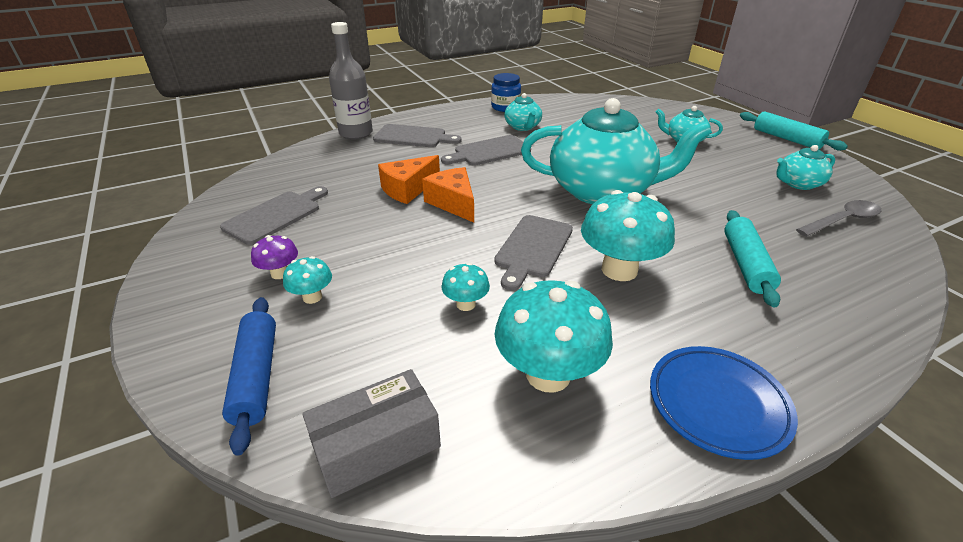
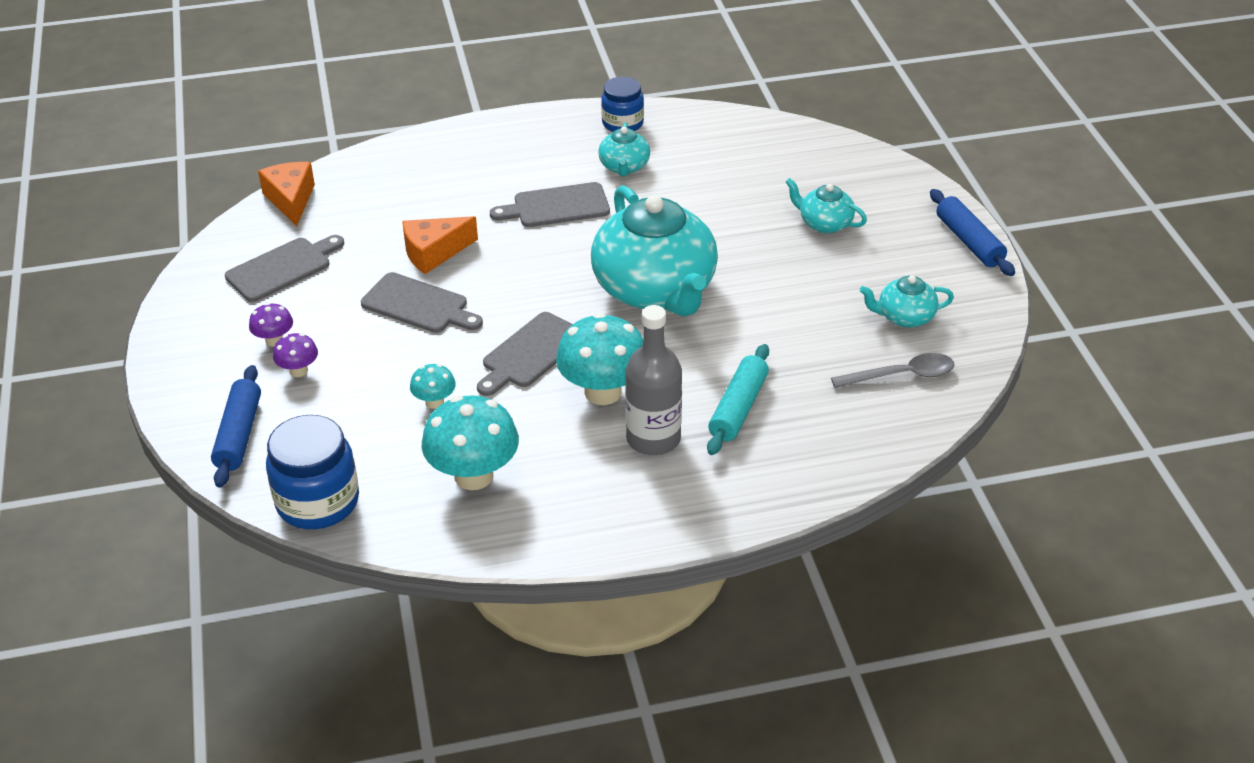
camera: 15 degrees right, 5 degrees up
turquoise mushroom [283,256,332,304] -> purple mushroom [273,333,318,377]
grey box [302,369,441,498] -> blue jar [266,415,359,529]
grey bottle [329,22,373,139] -> grey bottle moved to [625,305,682,455]
grey cutting board [373,124,462,147] -> grey cutting board moved to [361,272,483,333]
orange cheese [422,167,474,222] -> orange cheese moved to [258,162,315,226]
turquoise teapot [521,98,712,204] -> turquoise teapot turned 45 degrees clockwise [591,185,718,317]
blue plate [650,346,798,460] -> none
turquoise rolling pin [740,112,848,150] -> blue rolling pin [930,189,1015,276]

